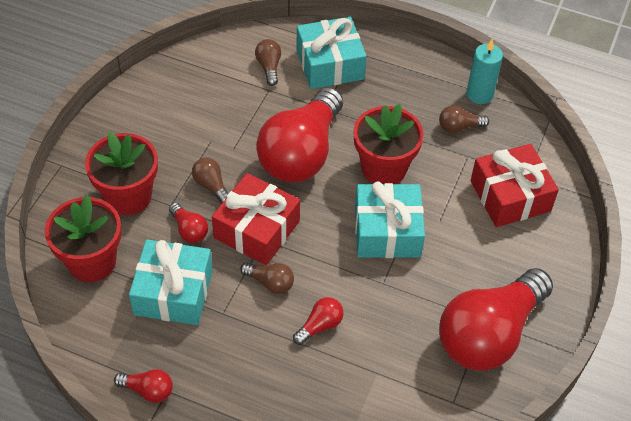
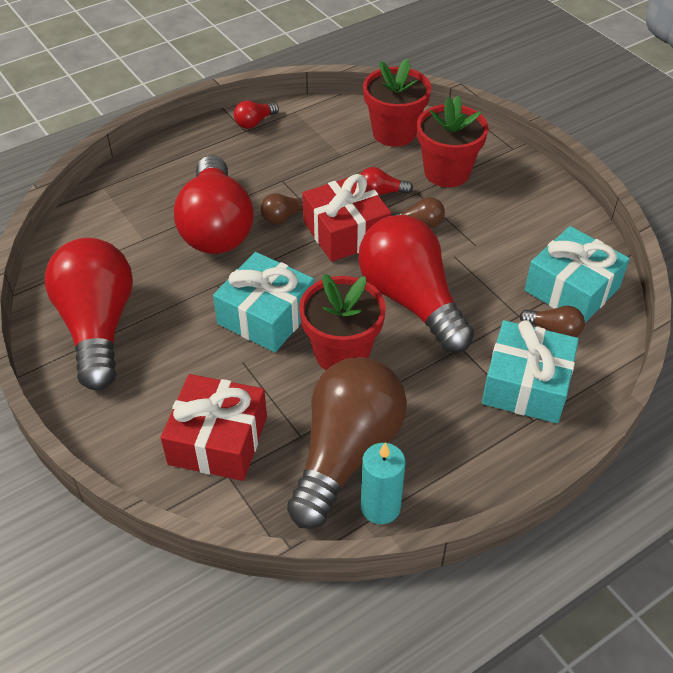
camera: 125 degrees right, 5 degrees down
turquoise gift [129,239,213,325] -> turquoise gift moved to [525,226,630,323]
red light bulb [293,297,344,345] -> red light bulb [174,155,253,254], size x2.50
brown light bulb [439,105,489,133] -> brown light bulb [287,357,407,529], size x2.50

